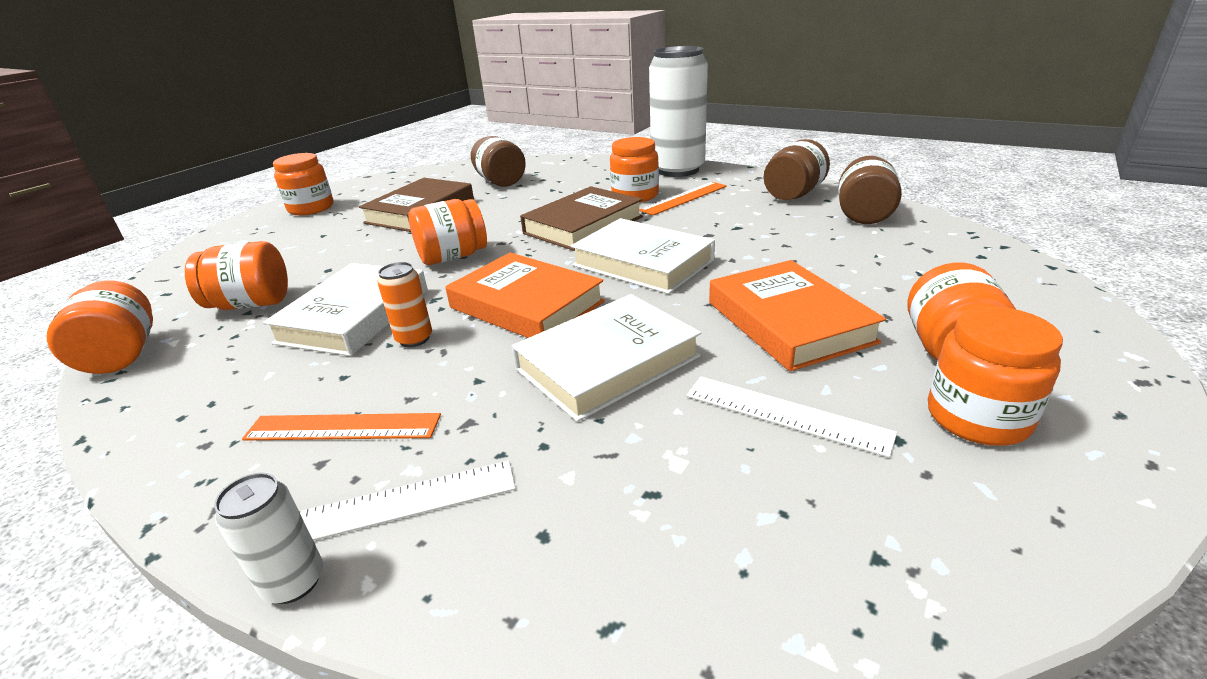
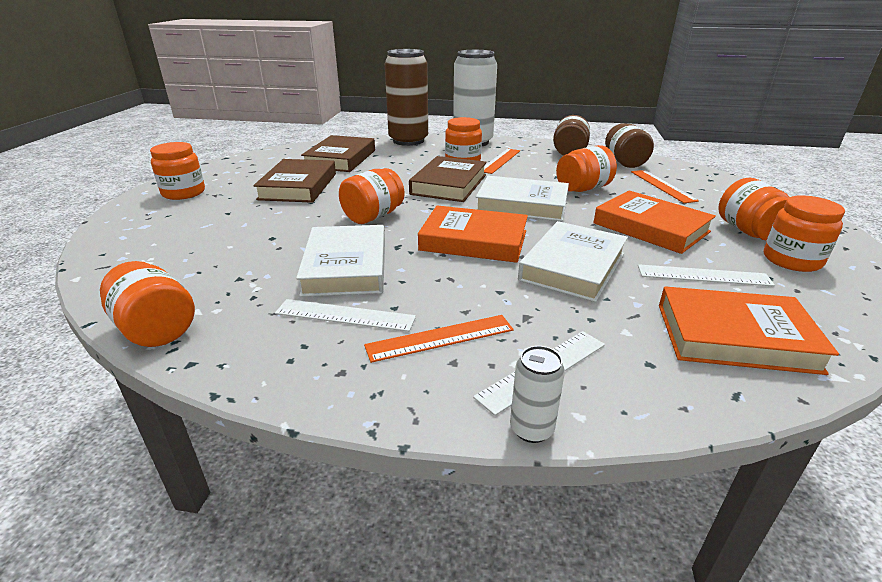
camera: 25 degrees left, 0 degrees up
orange jar [185,241,288,310] -> orange jar moved to [556,145,617,192]
orange can [377,262,432,347] -> none
brown jar [471,136,526,187] -> brown book [301,135,375,172]
none -> white ruler [275,299,416,332]
none -> brown can [384,49,428,146]
none -> orange ruler [631,170,699,203]
none -> orange book [659,286,839,375]

